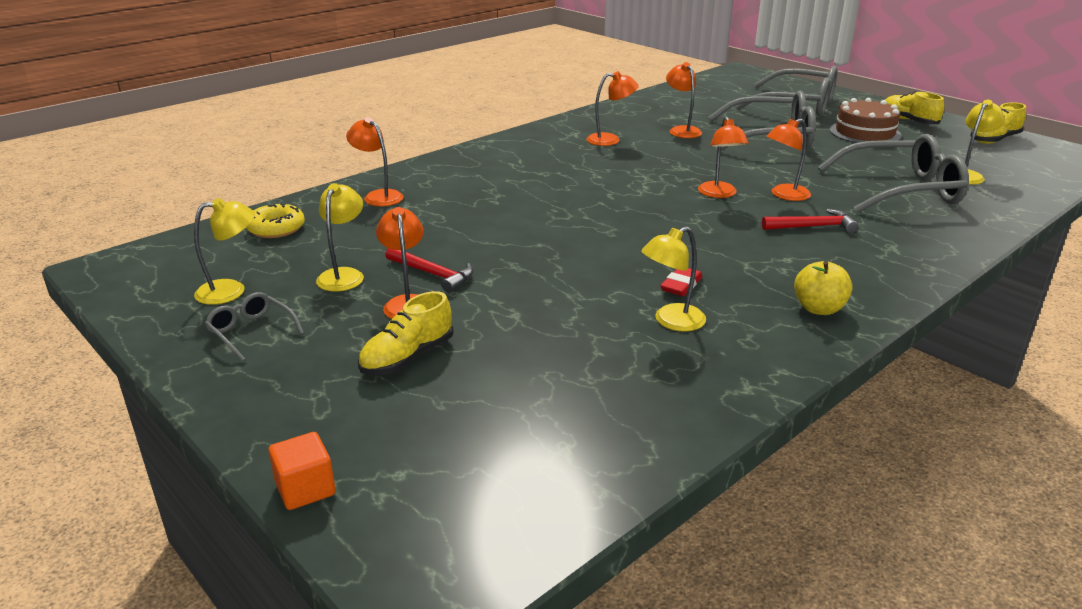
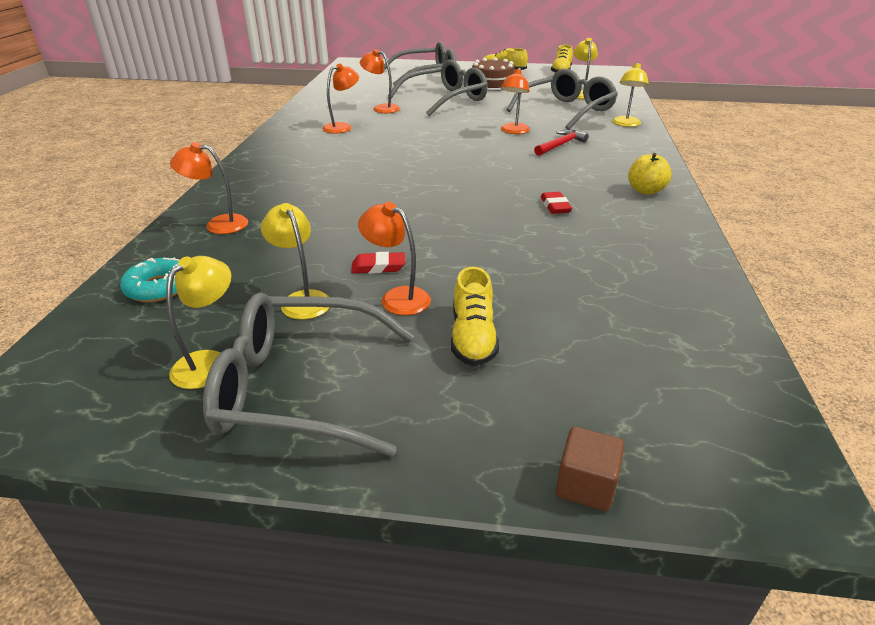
camera: 40 degrees left, 5 degrees up
grey glasses [205,292,304,362] -> grey glasses [203,292,415,457], size x2.16
yellow donut [246,203,305,238] -> turquoise donut [120,257,180,302]
orange cube [268,432,336,510] -> brown cube [556,427,624,511]
red hammer [385,248,473,293] -> red eraser [351,252,405,274]
yellow lamp [641,227,706,332] -> yellow lamp moved to [612,62,649,127]
orange lamp [698,116,749,198] -> none

